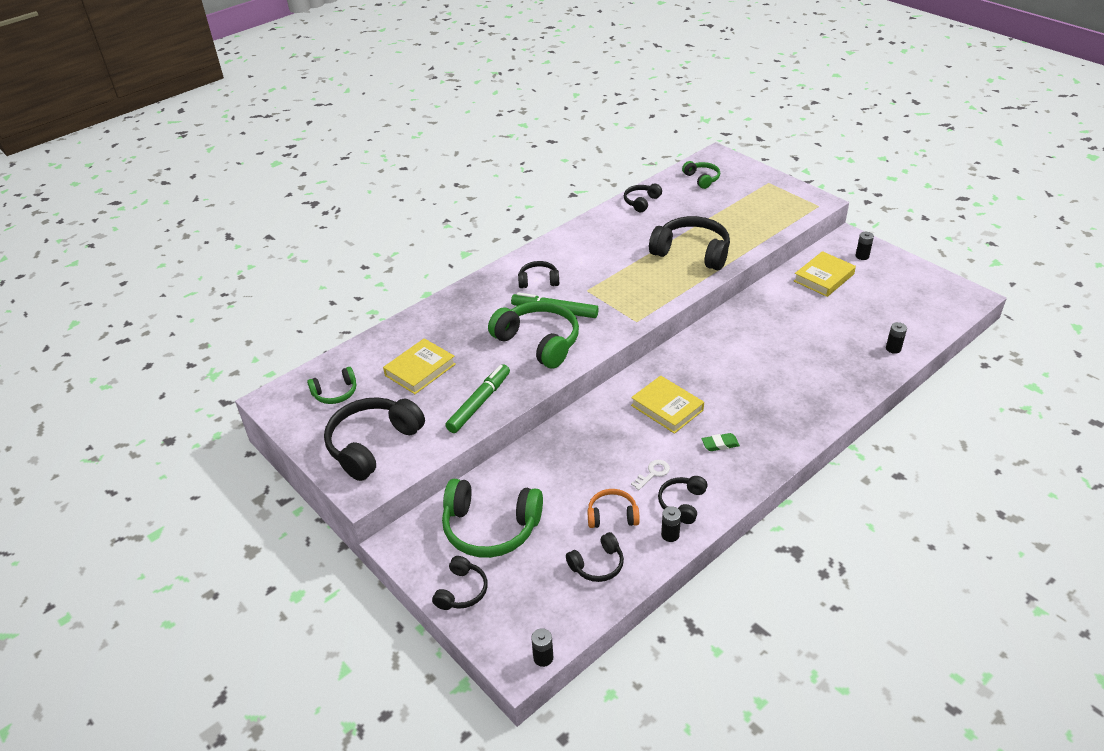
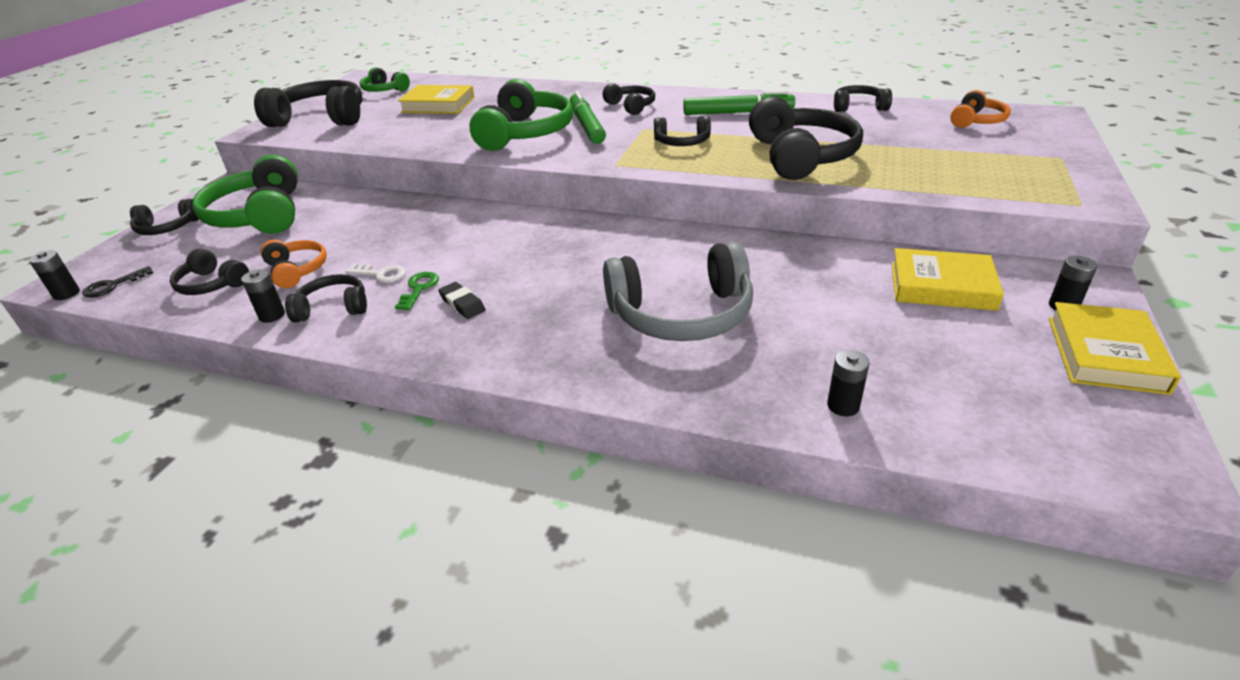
camera: 60 degrees right, 5 degrees down
green marker [445,364,510,433] -> green marker moved to [684,90,795,115]
yellow book [631,375,704,434] -> yellow book moved to [1049,302,1181,395]
green headphones [682,161,720,189] -> orange headphones [950,90,1011,128]
green eraser [702,433,740,451] -> black eraser [438,282,486,319]
none -> black key [82,266,153,298]
none -> green key [395,272,439,310]
none -> grey headphones [603,241,753,341]
none -> black headphones [654,115,711,146]

